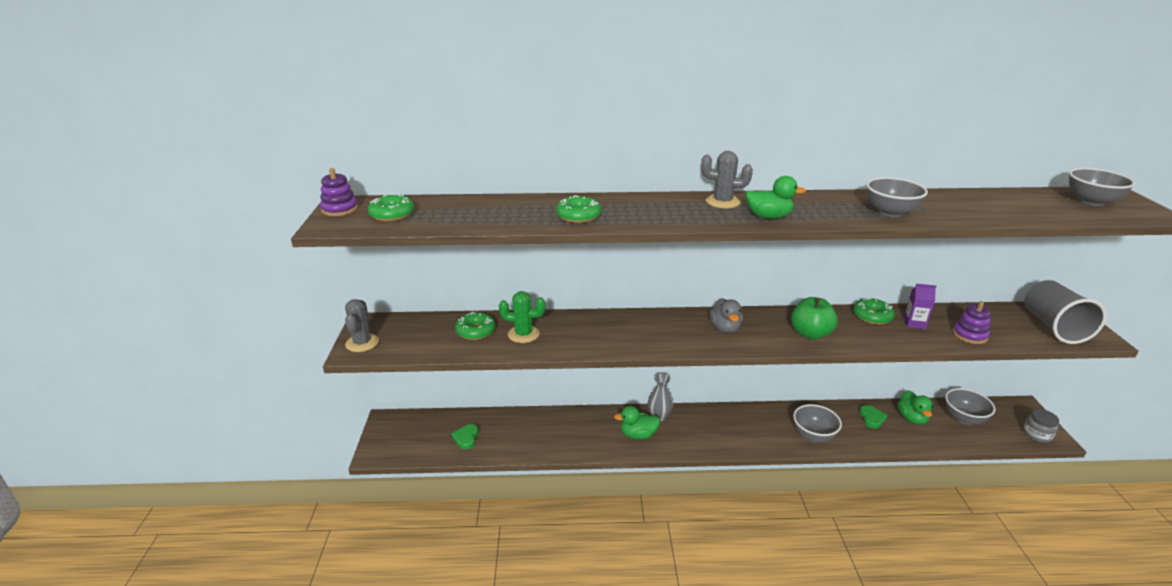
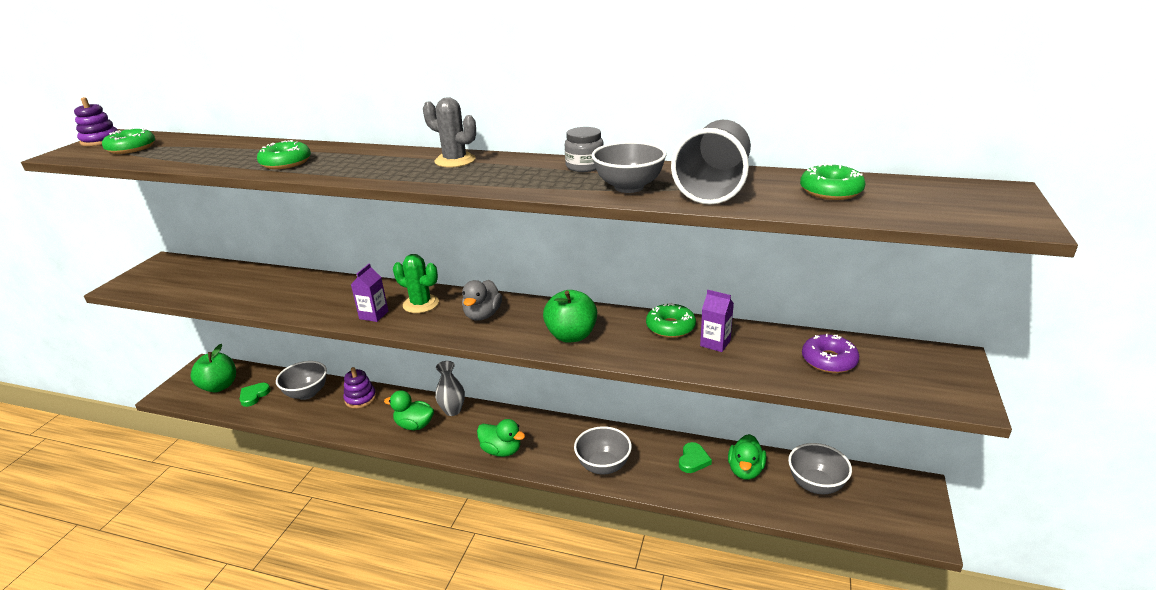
camera: 20 degrees right, 0 degrees up
grey cactus [345,299,379,352] -> none
green donut [455,312,496,340] -> green donut moved to [800,163,866,200]
green cactus [499,291,546,343] -> green cactus moved to [393,254,439,313]
green duck [745,176,806,219] -> green duck moved to [477,419,525,457]
purple stacking toy [953,301,991,344] -> purple stacking toy moved to [343,367,376,408]
grey jar [1023,409,1059,443] -> grey jar moved to [565,127,604,172]
grey cup [1024,280,1107,344] -> grey cup moved to [671,120,751,205]
grey bowl [1069,168,1135,206] -> grey bowl moved to [276,361,327,400]
none -> green apple [191,344,236,392]
none -> purple carton [351,263,388,322]
none -> purple donut [802,334,859,373]

